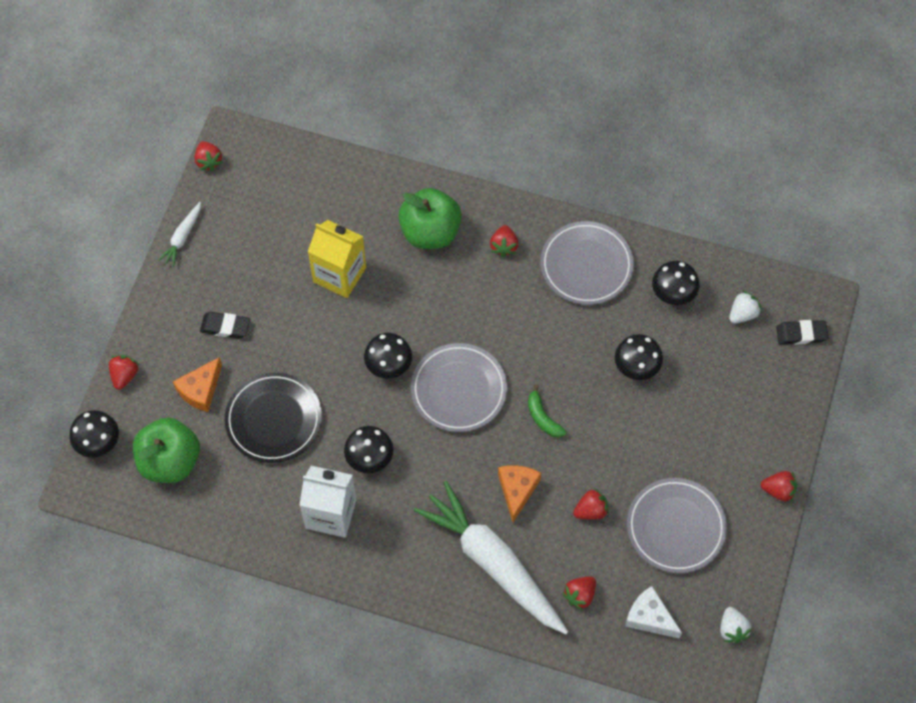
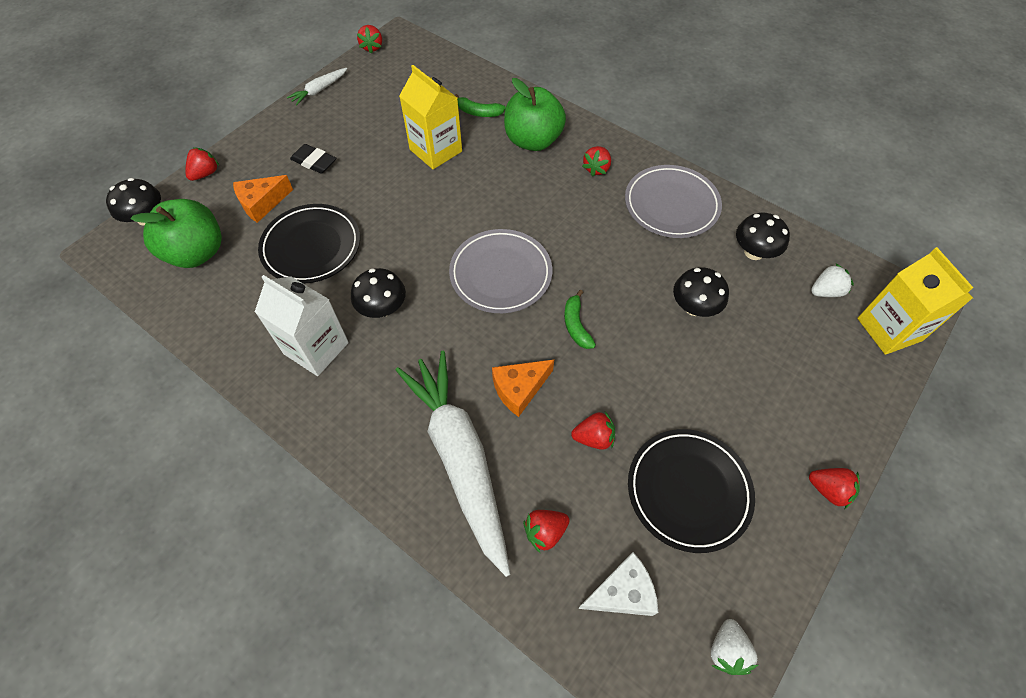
camera: 20 degrees right, 5 degrees down
black mushroom [364,333,412,379] -> none
orange cheese [498,465,541,523] -> orange cheese turned 150 degrees counterclockwise [492,360,554,417]
white cheese [625,586,682,639] -> white cheese turned 105 degrees clockwise [578,552,658,616]
grey plate [627,478,727,573] -> black plate [628,429,755,553]
black eraser [776,320,828,345] -> yellow carton [857,247,973,355]
none -> green banana [455,94,506,117]

